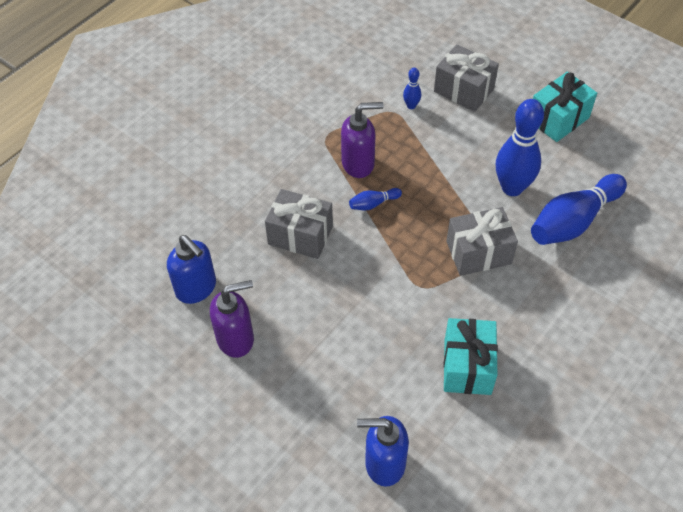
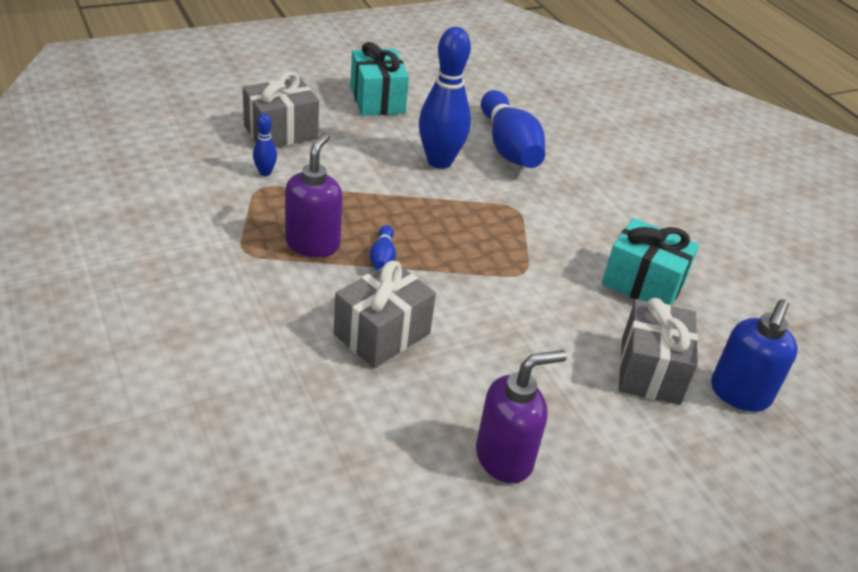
camera: 70 degrees left, 15 degrees down
blue soap dispenser [167,235,216,304] -> none
purple soap dispenser [210,280,254,358] -> purple soap dispenser turned 60 degrees clockwise [476,350,567,483]
grey gift [446,207,518,276] -> grey gift moved to [619,298,698,405]

